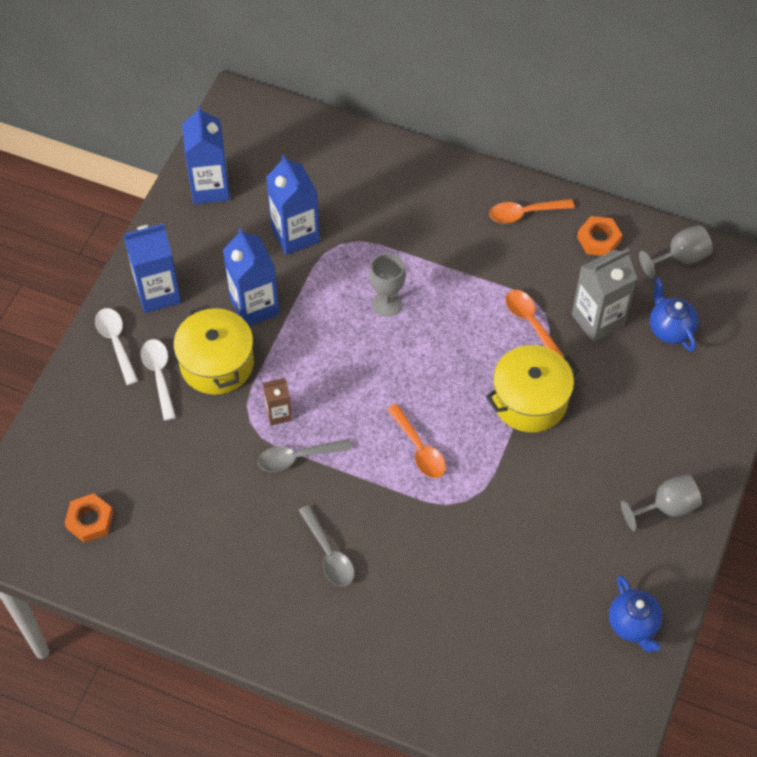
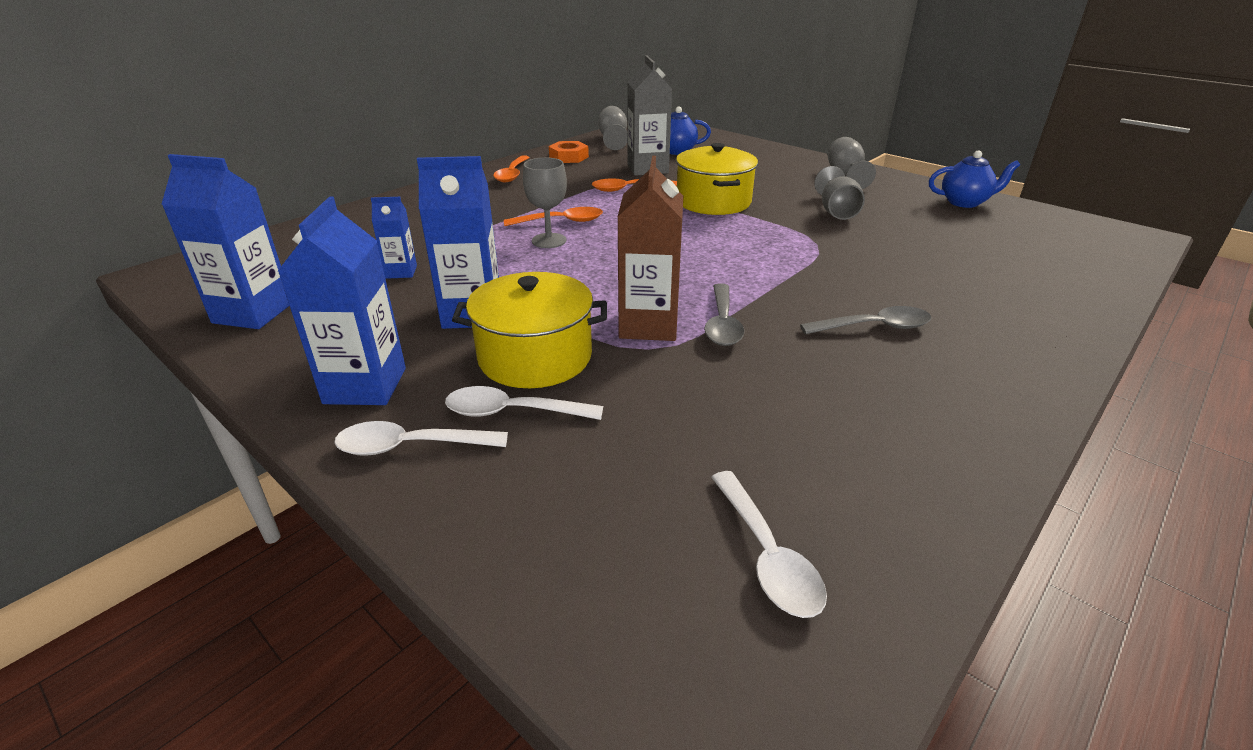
camera: 70 degrees left, 25 degrees down
orange nut [65,493,113,543] -> white spoon [711,471,827,618]
brown carton [263,378,292,425] -> brown carton [618,156,683,341], size x1.82
blue carton [266,155,320,255] -> blue carton [371,197,417,279], size x0.55
orange spoon [387,404,446,478] -> orange spoon moved to [504,207,603,226]
none -> grey goblet [814,166,865,220]

